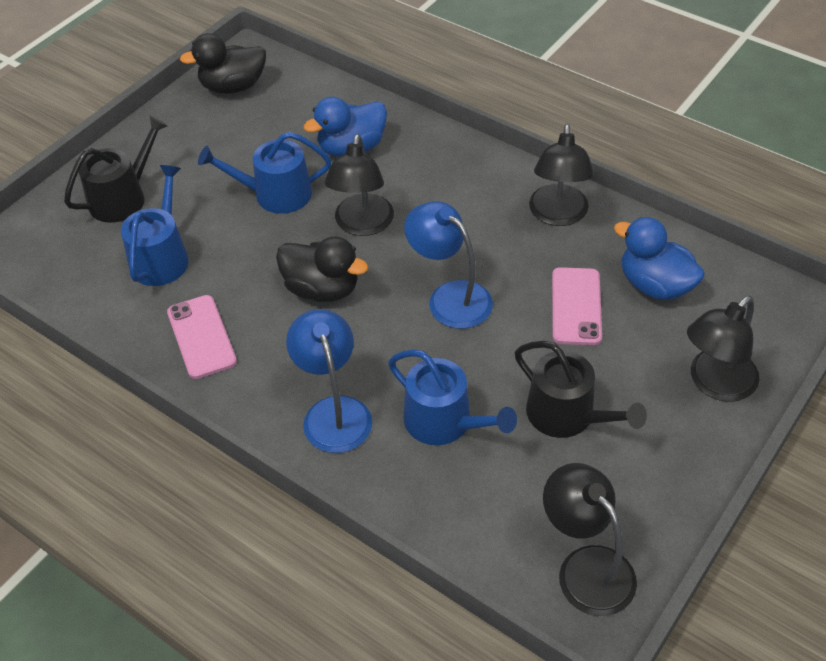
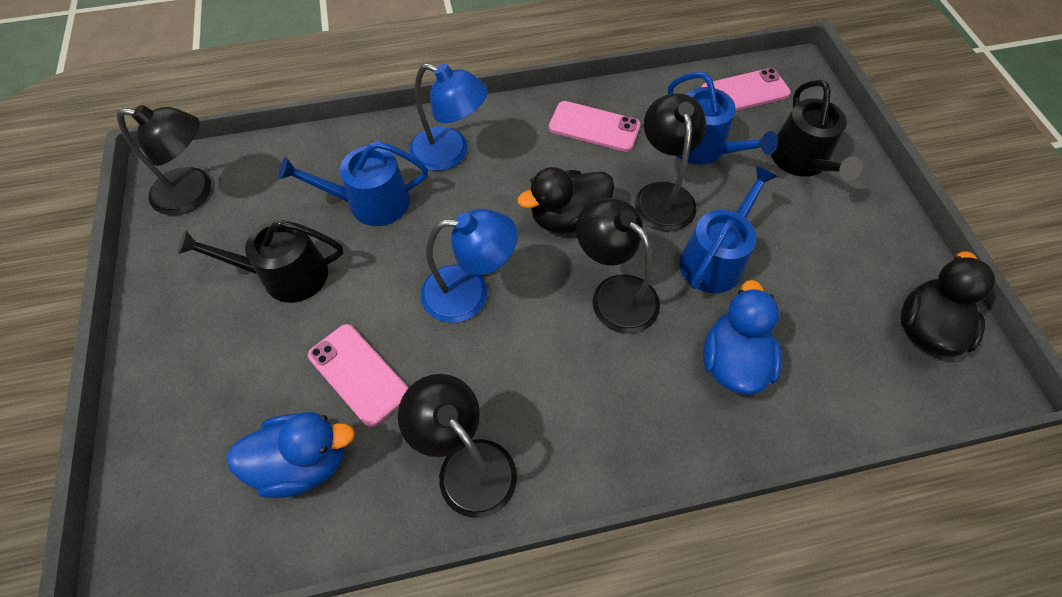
camera: 130 degrees right, 10 degrees up
black lamp [687,295,759,402] -> black lamp moved to [635,93,706,232]
none -> pink phone [702,68,791,111]

